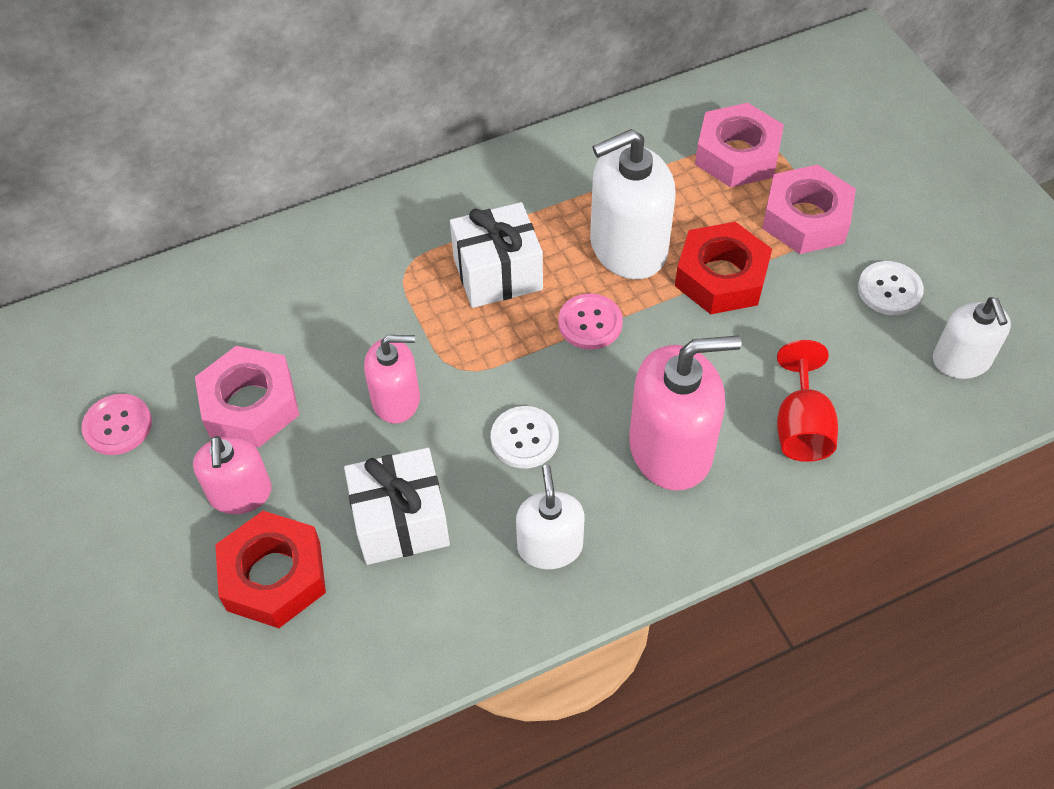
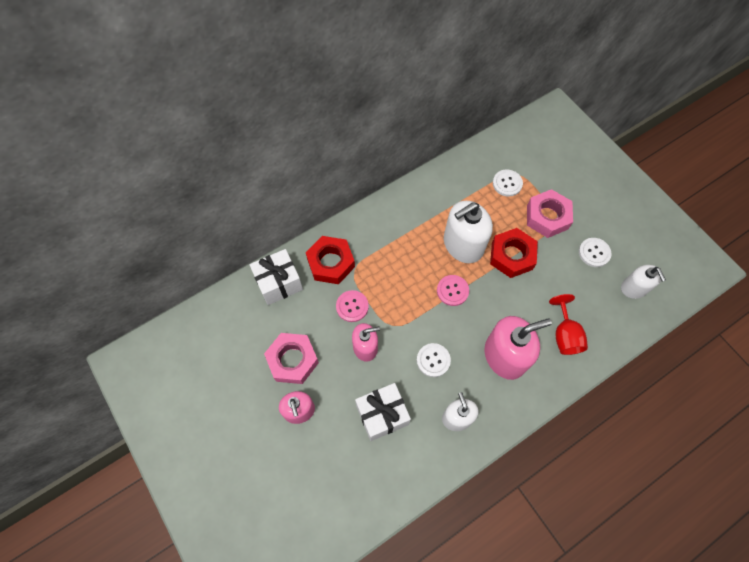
camera: 10 degrees left, 10 degrees up
pink button [81,394,152,455] -> pink button moved to [336,290,369,322]
red nut [215,511,326,628] -> red nut moved to [306,236,355,284]
white gift [450,202,543,308] -> white gift moved to [249,249,303,305]
pink nut [695,103,784,188] -> white button [493,169,523,197]

